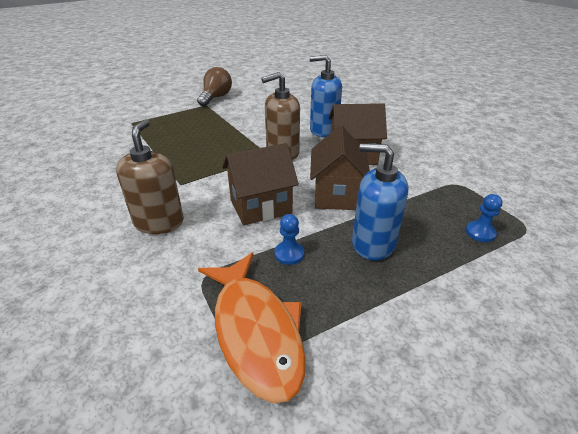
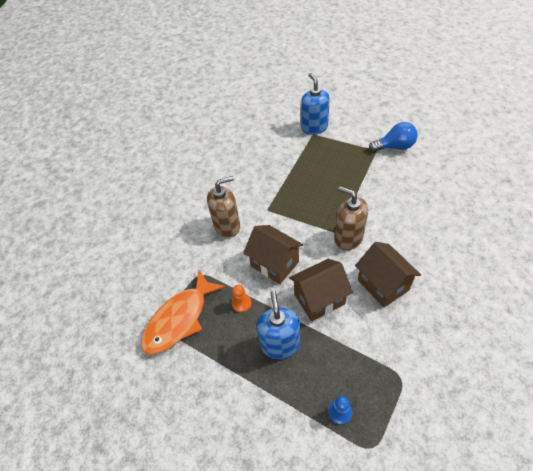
camera: 65 degrees right, 15 degrees up
brown light bulb [197,67,232,107] -> blue light bulb [369,122,418,152]
blue pawn [275,214,304,265] -> orange pawn [232,285,252,313]
blue soap dispenser [309,55,342,137] -> blue soap dispenser moved to [301,73,330,135]

